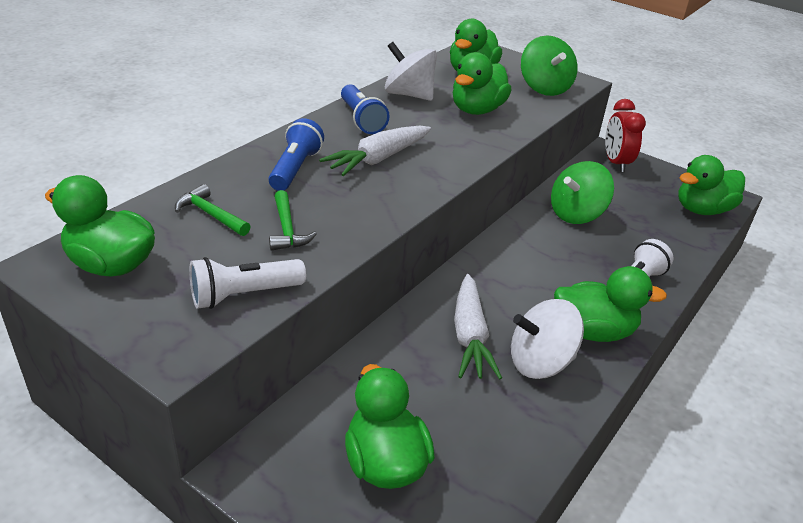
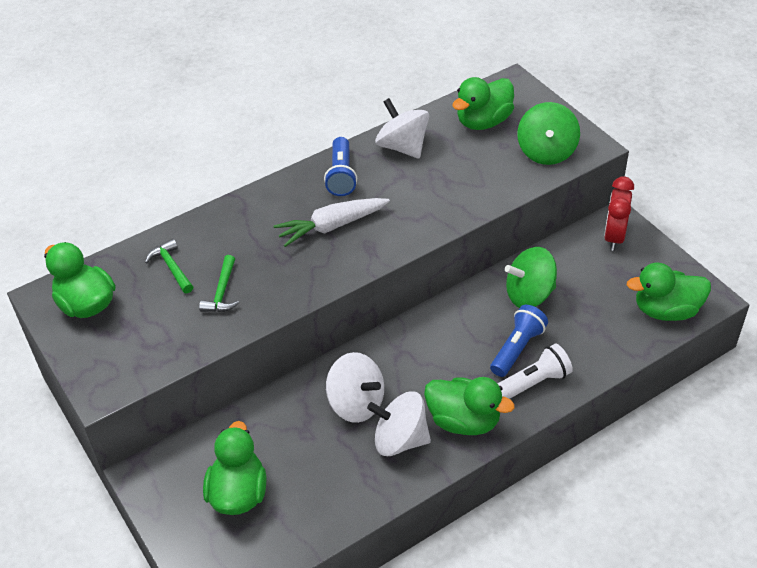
camera: 25 degrees right, 10 degrees up
white flashlight [189,257,306,309] -> none
blue flashlight [269,118,324,191] -> blue flashlight moved to [490,305,548,377]
green duck [453,52,512,115] -> none
white carrot [454,274,502,379] -> white spinning top [326,352,384,423]

